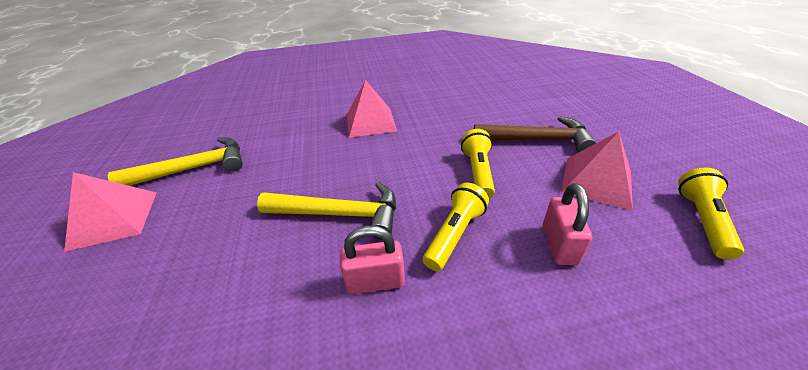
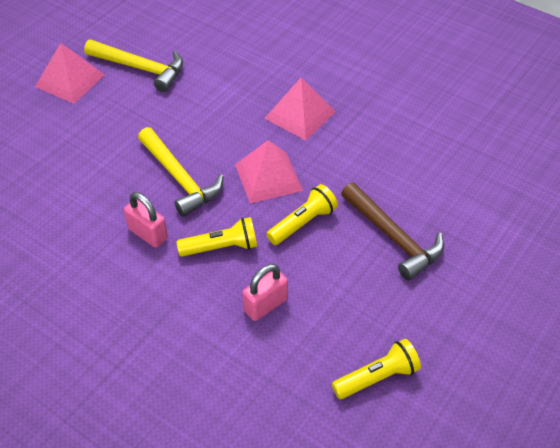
camera: 45 degrees right, 10 degrees up
pink pyramid [561,132,633,210] -> pink pyramid moved to [235,140,303,203]

